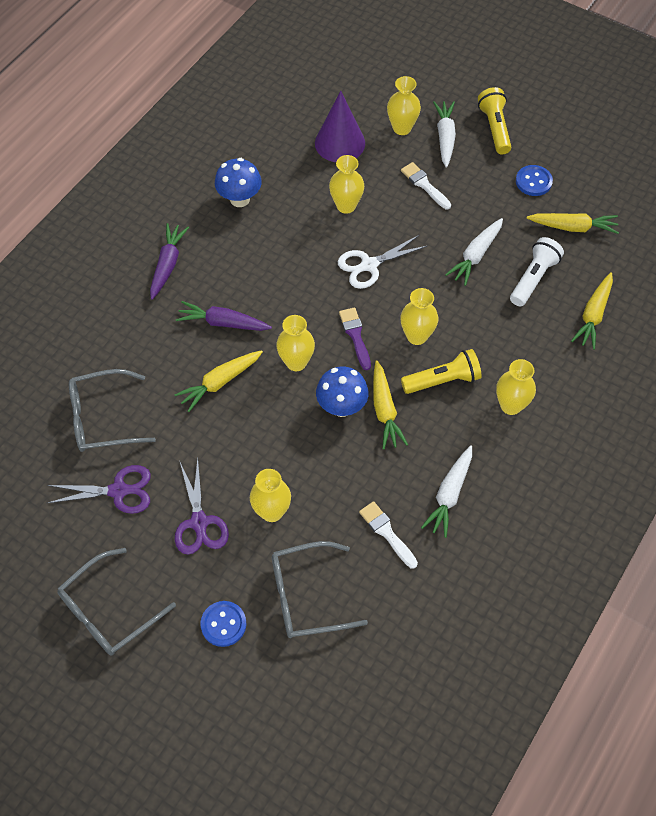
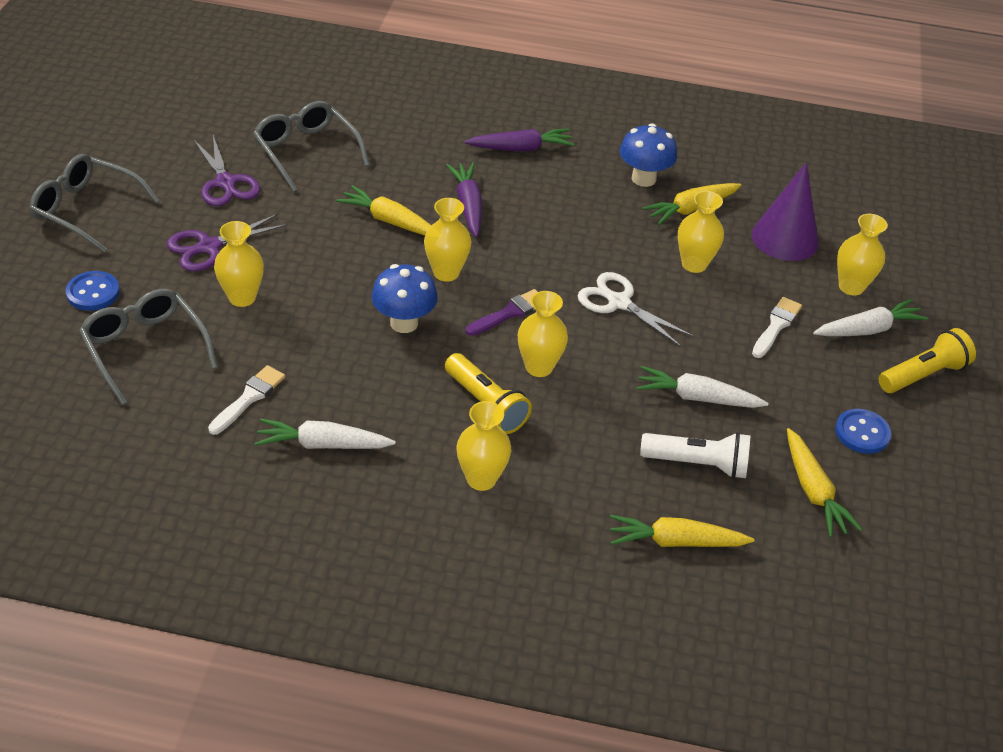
camera: 65 degrees right, 15 degrees down
yellow carrot [373,360,408,449] -> yellow carrot moved to [642,183,741,225]

